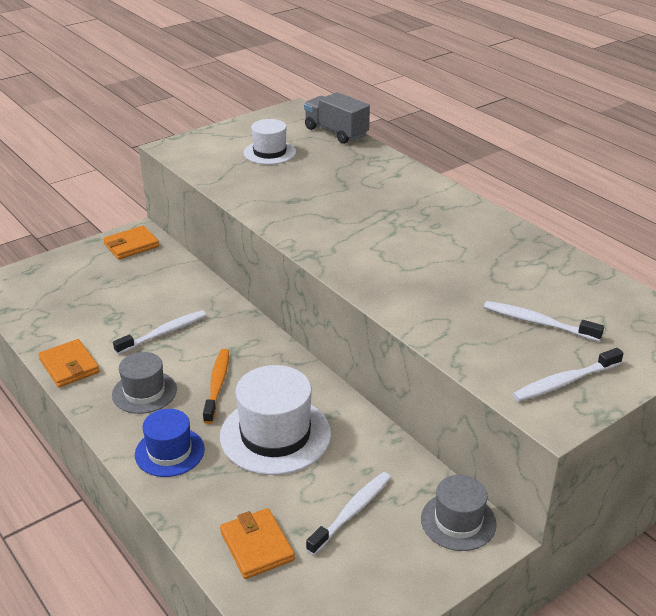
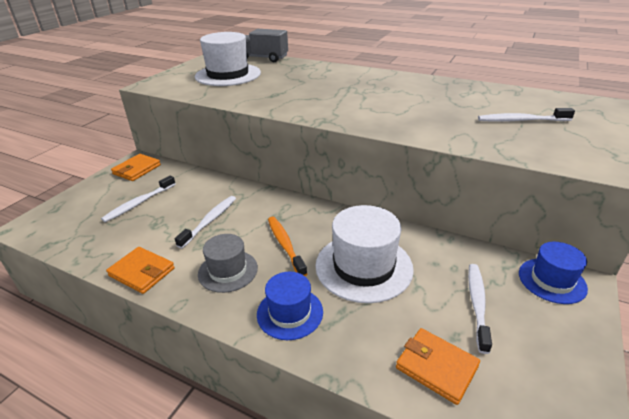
camera: 25 degrees left, 0 degrees up
white hat [244,119,296,165] -> white hat [195,32,261,86], size x1.64
grey hat [421,475,497,551] -> blue hat [519,242,588,304]
white toothbrush [512,348,624,402] -> white toothbrush moved to [101,175,176,222]

